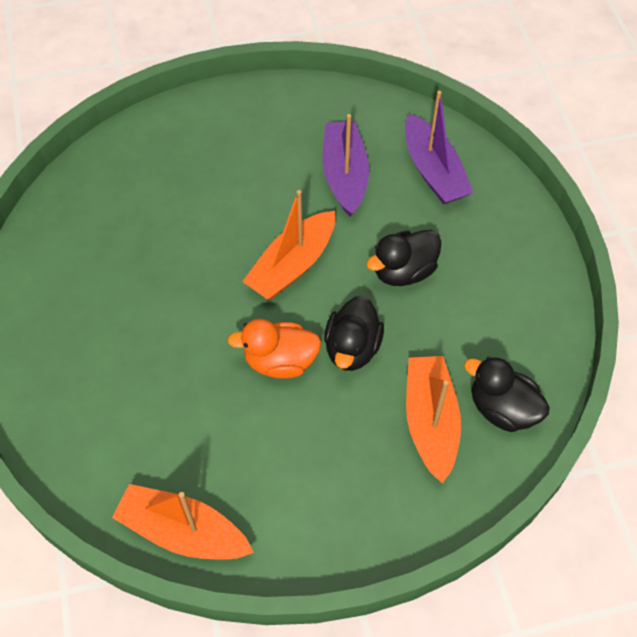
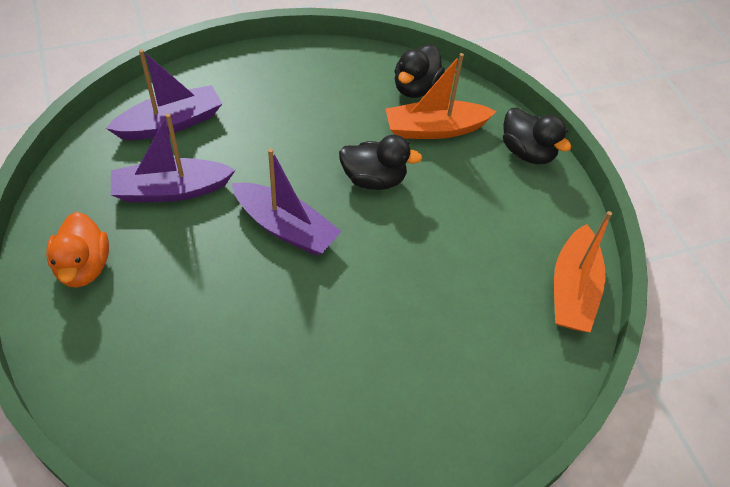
camera: 100 degrees left, 5 degrees down
orange duck [227,319,321,379] -> orange duck moved to [46,212,109,288]
orange boat [242,190,335,300] -> purple boat [232,148,342,256]
black duck [367,230,442,286] -> black duck moved to [503,108,571,164]

